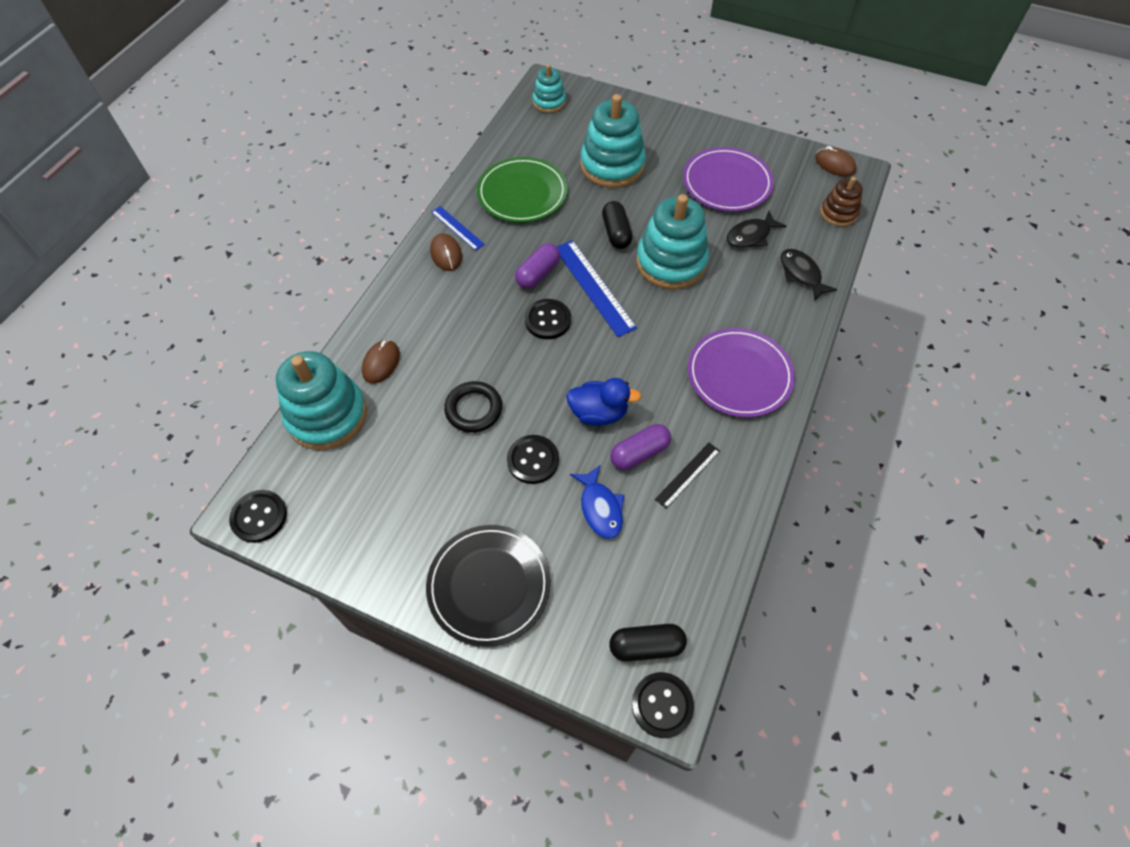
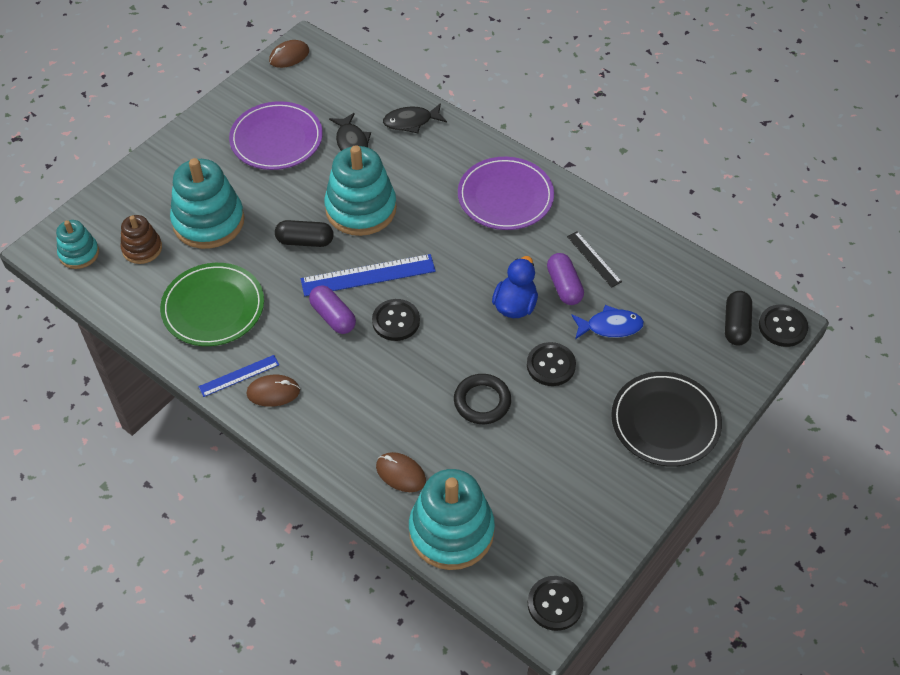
camera: 75 degrees left, 5 degrees down
brown stacking toy [820,177,863,226] -> brown stacking toy moved to [121,215,162,264]

